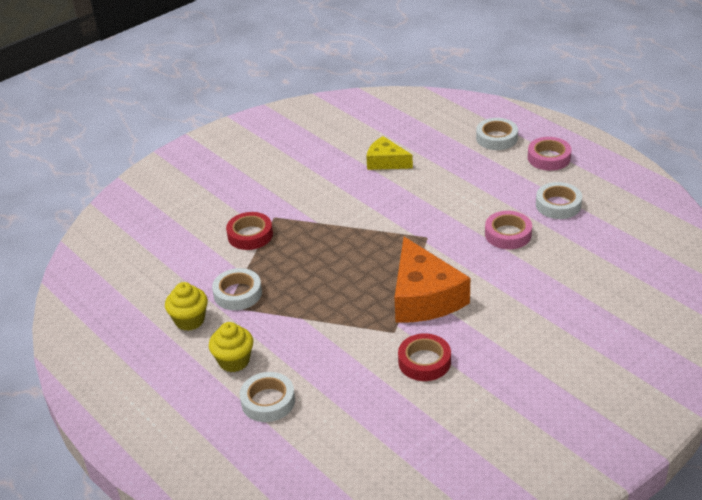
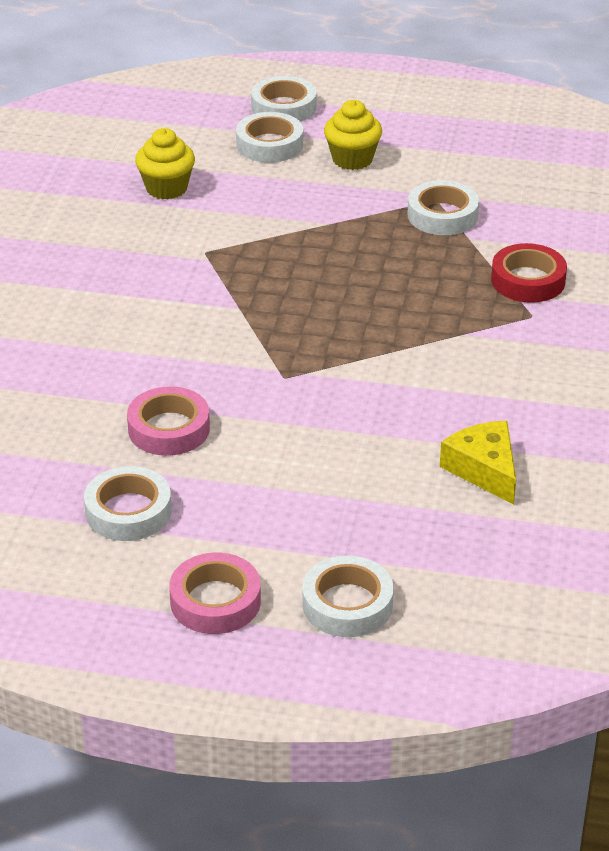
camera: 140 degrees right, 0 degrees up
yellow cupcake [165,282,208,331] -> yellow cupcake moved to [135,128,195,200]
yellow cheese [366,136,413,170] -> yellow cheese turned 105 degrees counterclockwise [440,421,516,505]
orange cheese [395,237,470,322] -> none
red tape [398,333,451,381] -> none
none -> white tape [251,76,317,122]

